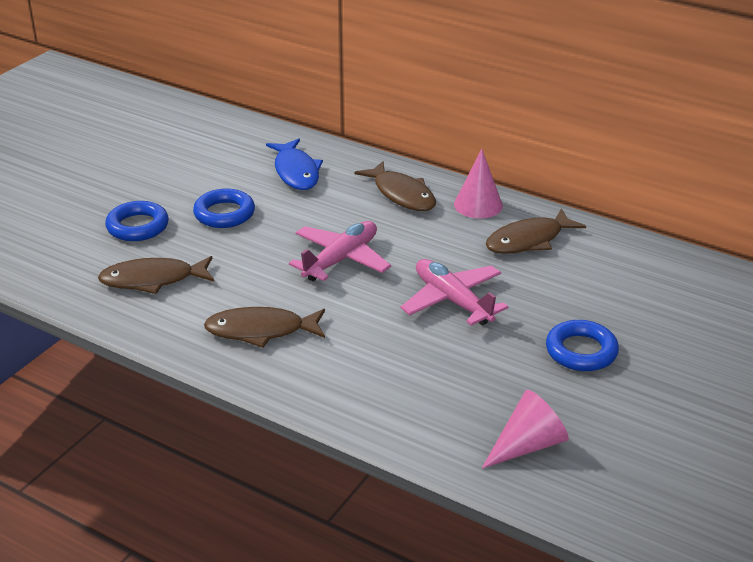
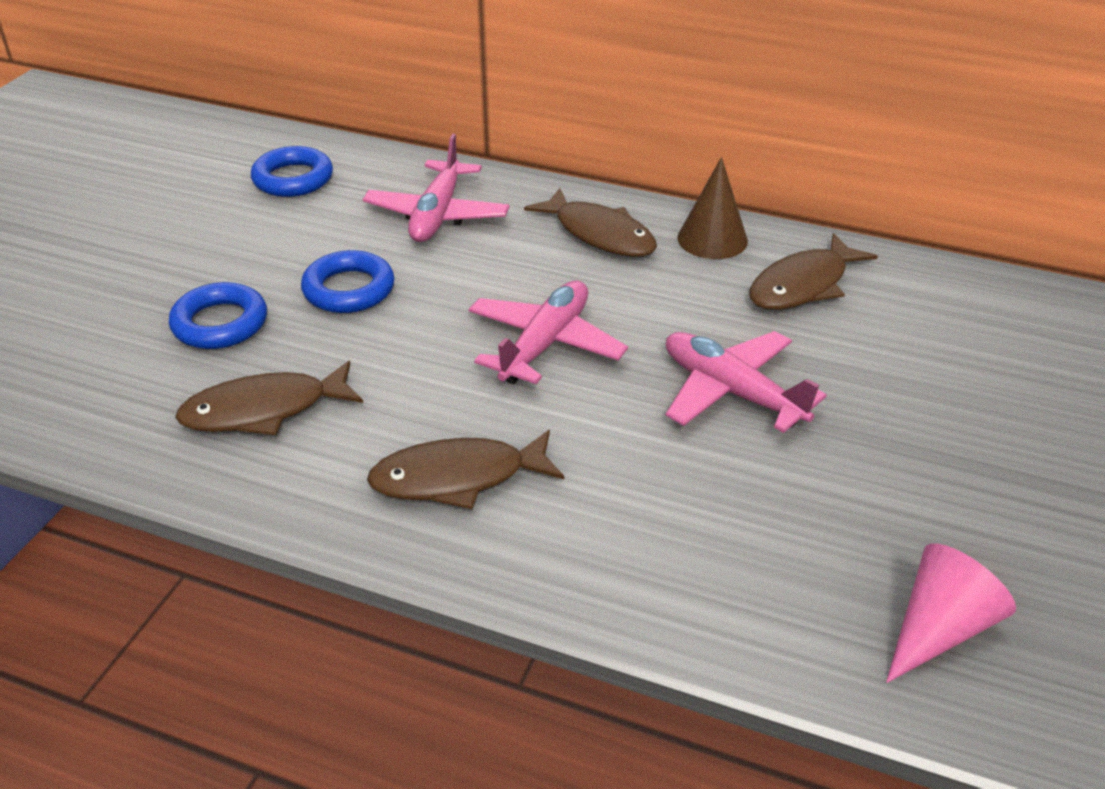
camera: 10 degrees left, 5 degrees up
blue fish [266,139,323,190] -> pink plane [363,134,510,242]
pink cone [454,149,503,218] -> brown cone [677,157,748,259]
blue ring [546,320,619,371] -> blue ring moved to [251,146,333,197]

